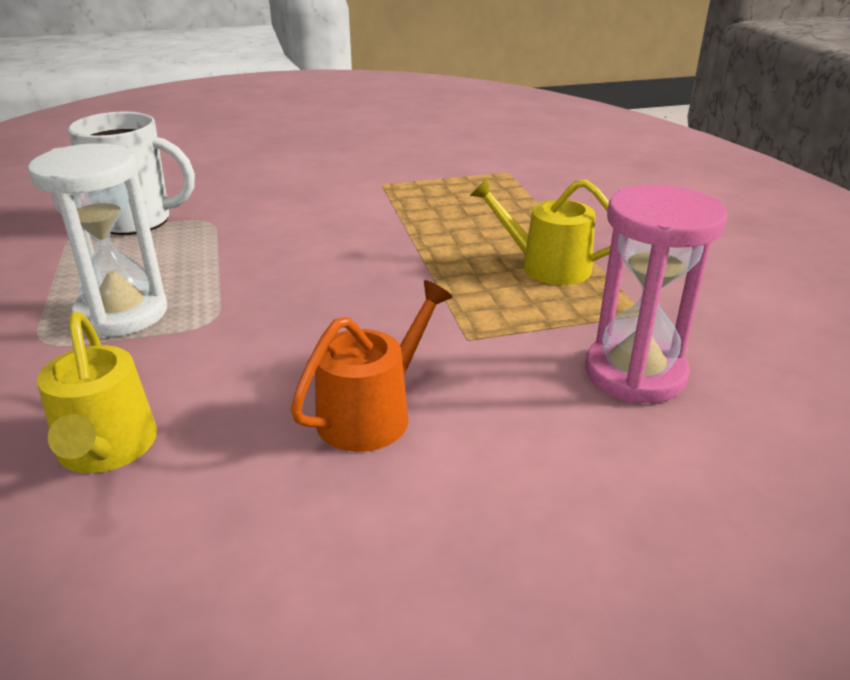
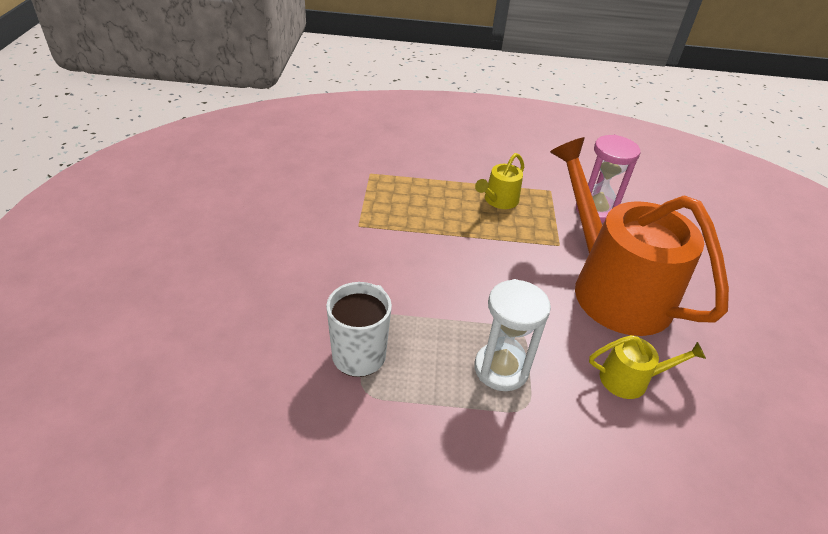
camera: 75 degrees left, 10 degrees up
orange watering can [290,280,453,452] -> orange watering can [550,137,729,336], size x2.39

